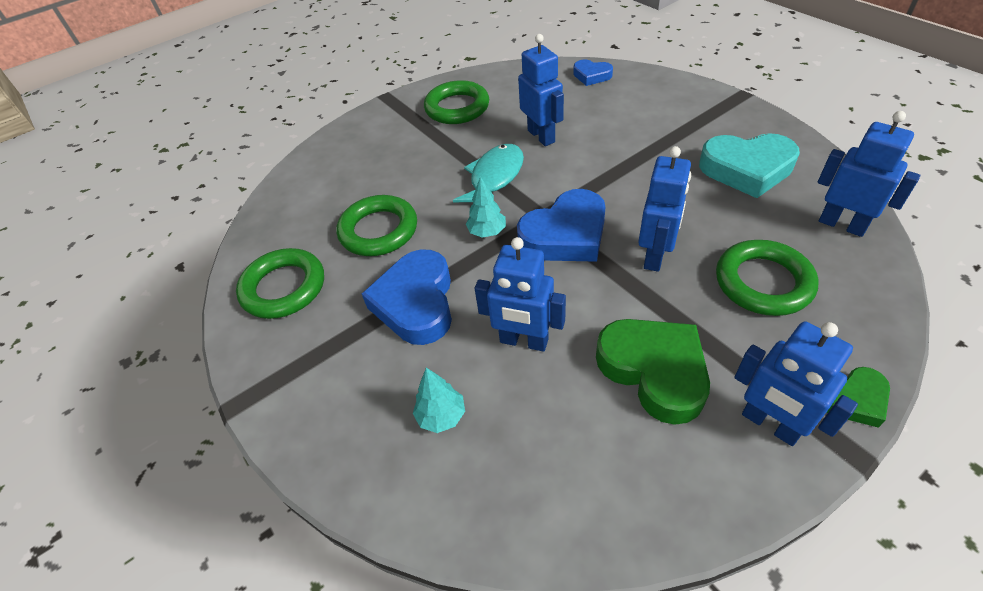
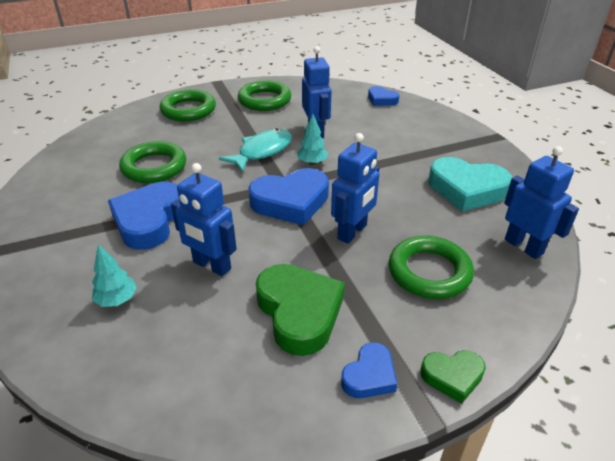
camera: 10 degrees right, 10 degrees down
green ring [236,248,324,319] -> green ring moved to [160,89,216,122]
turquoise tree [466,176,506,238] -> turquoise tree moved to [297,114,328,165]
blue robot [734,321,858,446] -> blue heart [341,342,397,398]

